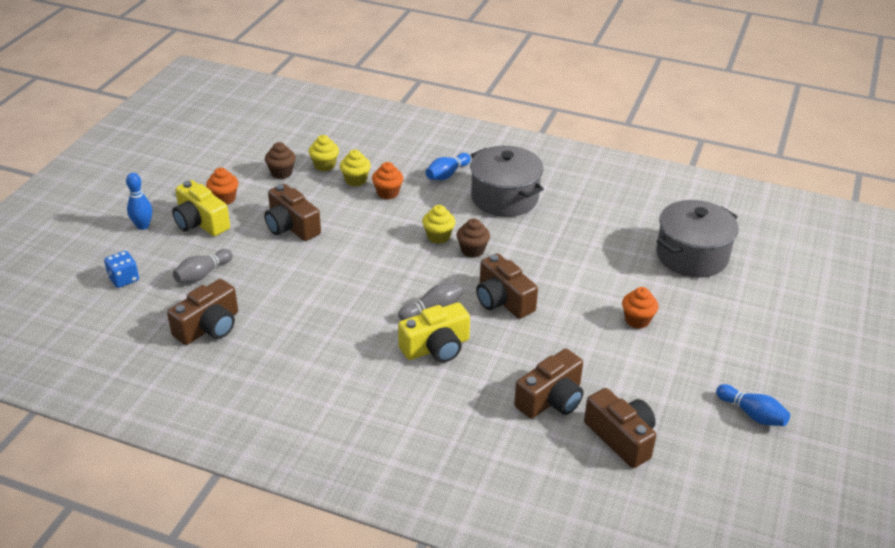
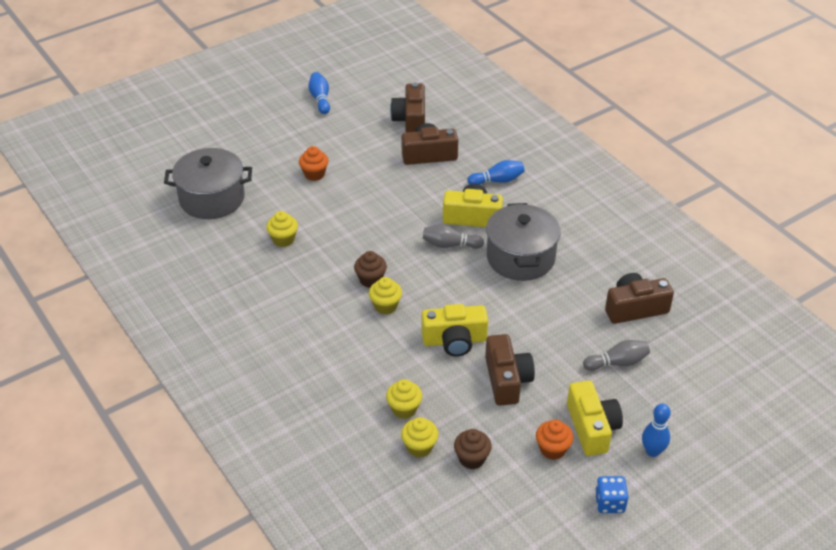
camera: 145 degrees left, 5 degrees up
blue dice [104,251,139,288] -> blue dice moved to [595,476,628,513]
orange cupcake [372,162,403,199] -> none
blue bowling pin [426,153,471,180] -> blue bowling pin moved to [468,160,525,185]
grey pot [470,146,544,217] -> grey pot moved to [486,203,561,281]
brown camera [476,253,538,319] -> none
none -> yellow cupcake [266,211,298,247]
none -> yellow camera [421,304,488,356]

